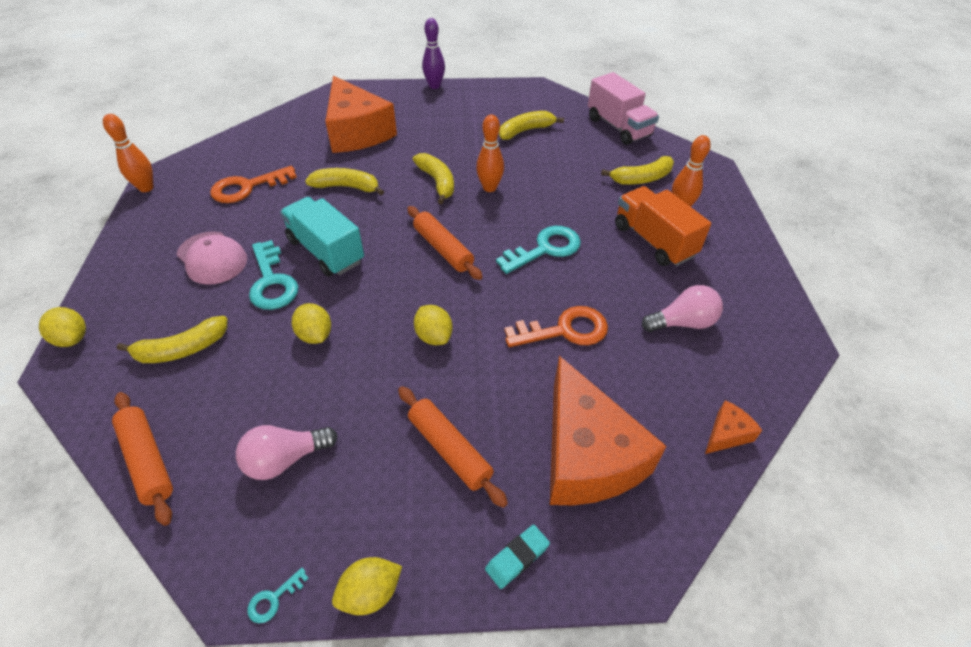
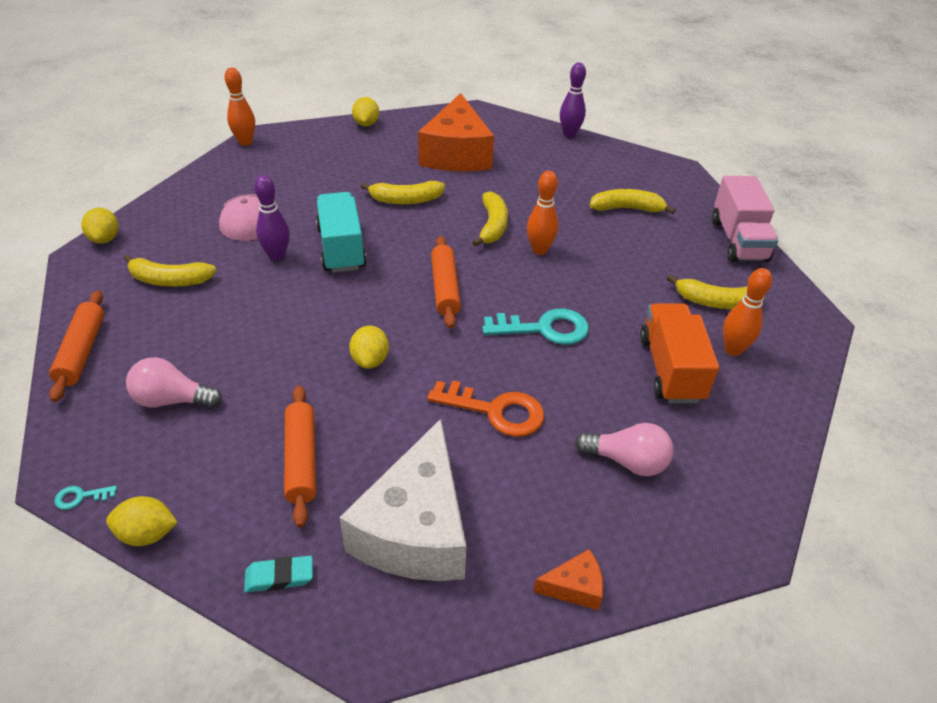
camera: 30 degrees right, 5 degrees down
orange key [210,166,297,203] -> none
turquoise key [249,240,299,310] -> purple bowling pin [254,175,290,261]
yellow lemon [292,303,331,344] -> yellow lemon moved to [352,97,379,126]
yellow banana [305,168,384,195] -> yellow banana turned 135 degrees clockwise [361,181,445,204]
orange cheese [550,356,666,505] -> white cheese [339,419,467,581]

